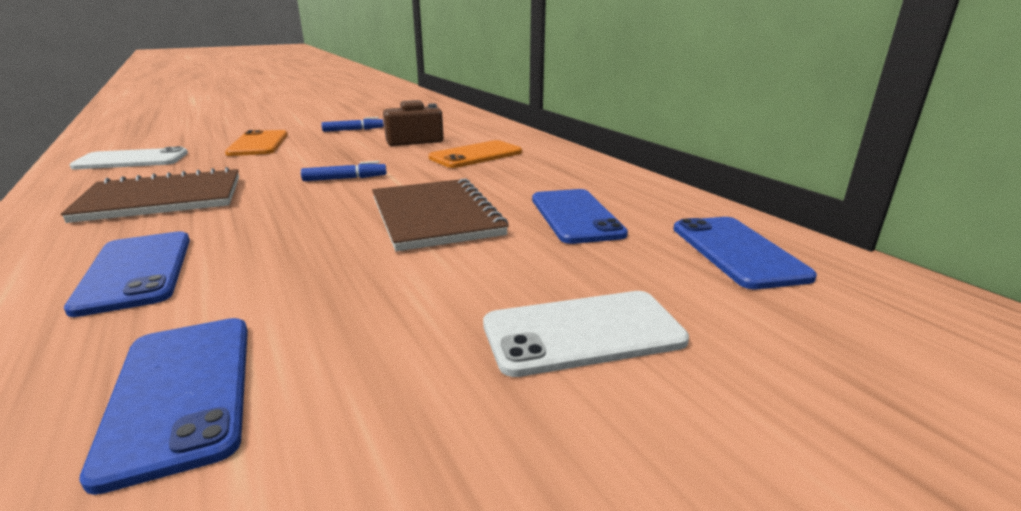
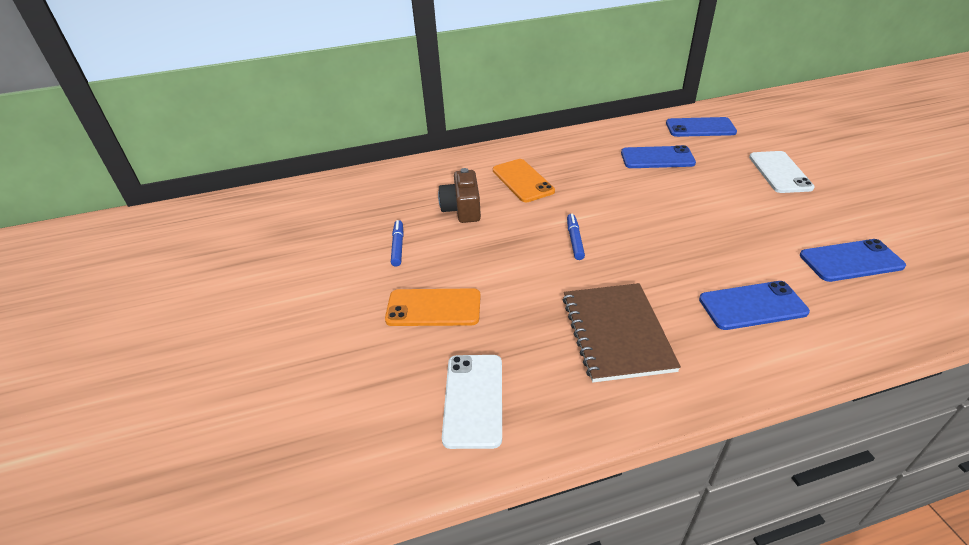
camera: 75 degrees left, 15 degrees up
brown notebook [372,178,509,252] -> none

